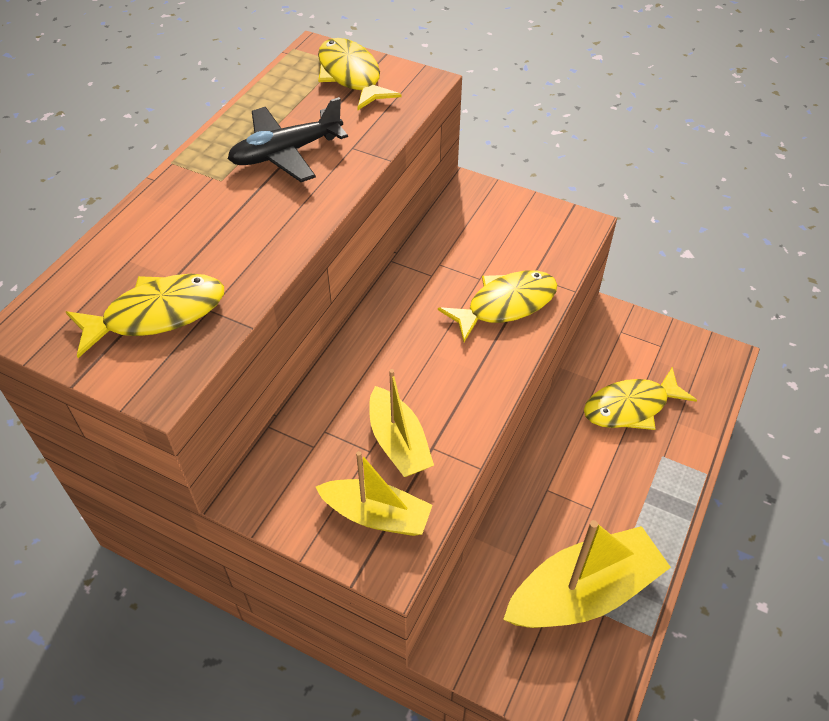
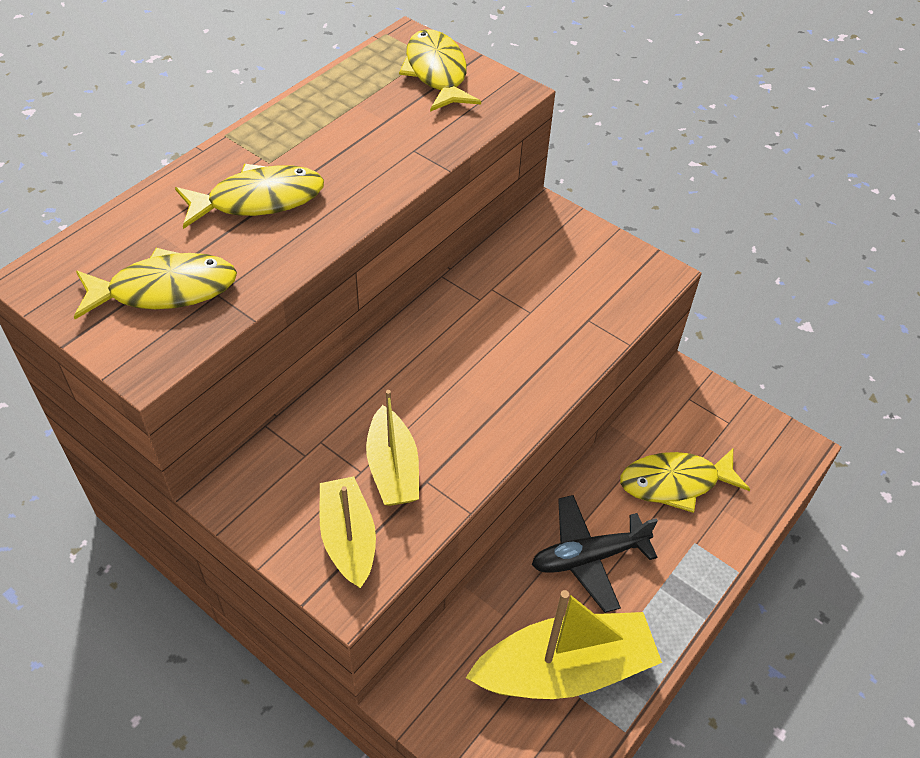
camera: 10 degrees right, 0 degrees up
black plane [228,97,348,182] -> black plane moved to [532,495,658,613]
yellow boat [316,451,433,536] -> yellow boat turned 135 degrees counterclockwise [319,476,376,588]
yellow fish [438,271,557,342] -> yellow fish moved to [175,164,324,229]

